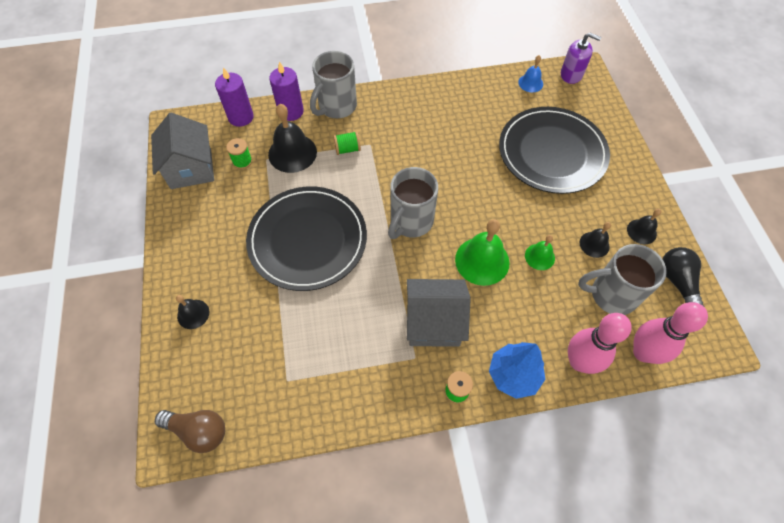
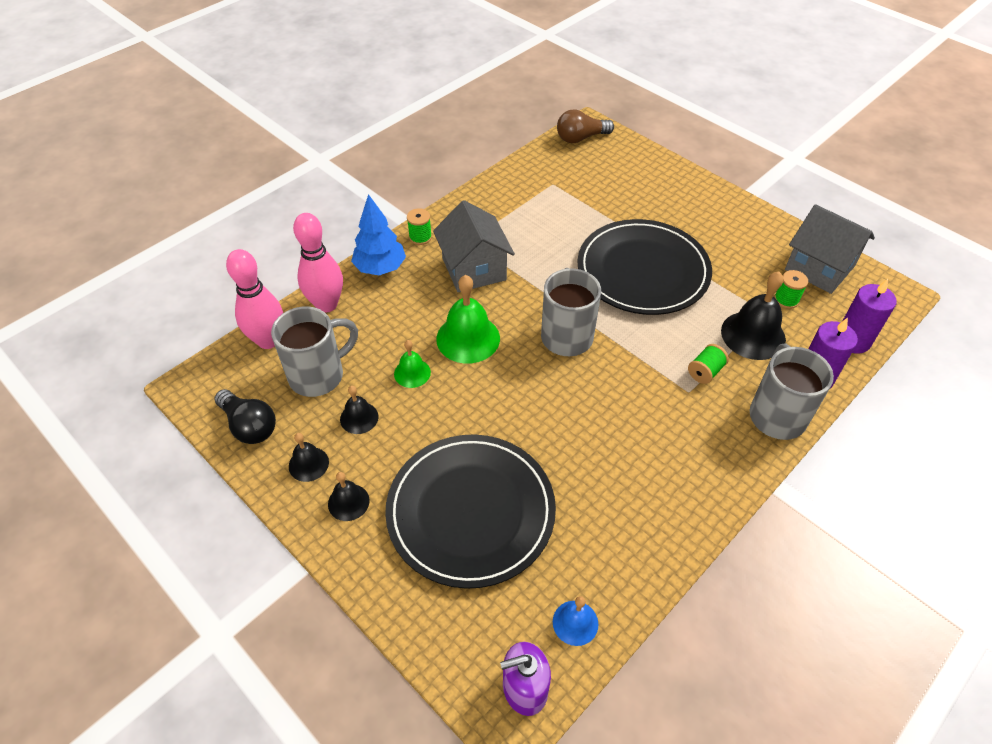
camera: 145 degrees right, 10 degrees down
black bell [176,295,209,329] -> black bell moved to [328,472,370,521]
grey house [407,279,471,347] -> grey house turned 75 degrees counterclockwise [433,200,515,292]

